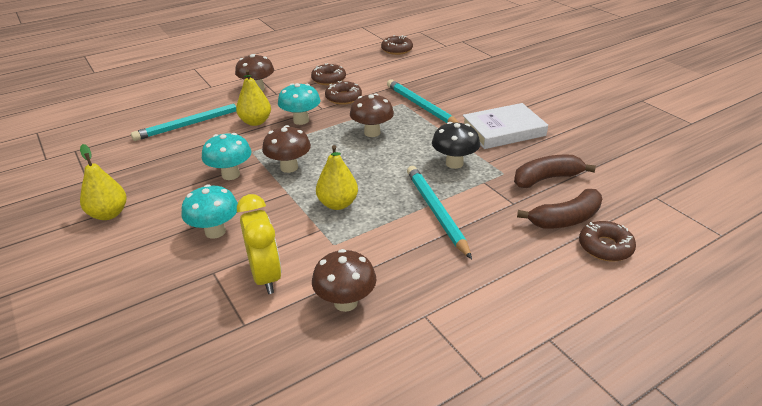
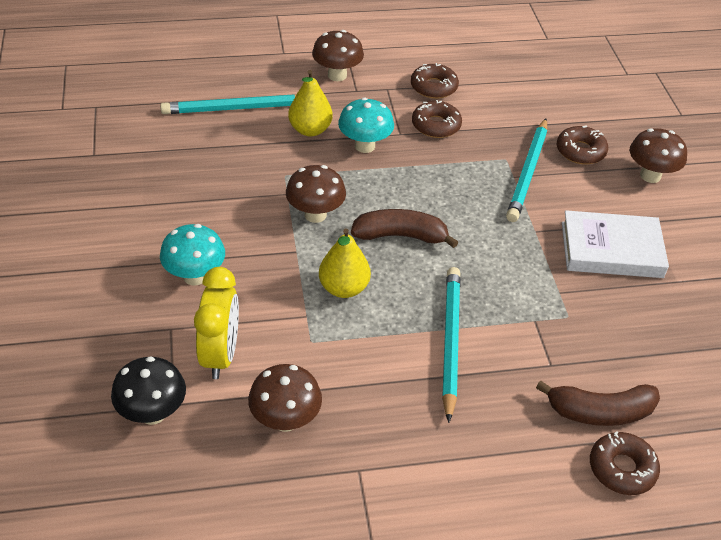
camera: 20 degrees right, 10 degrees up
yellow pear [80,144,126,220] -> none
turquoise mushroom [202,133,251,180] -> none
brown mushroom [350,94,394,137] -> brown mushroom moved to [630,128,687,183]
brown donut [381,35,413,55] -> brown donut moved to [556,125,608,164]
turquoise pencil [387,80,459,123] -> turquoise pencil turned 150 degrees counterclockwise [506,118,547,222]
black mushroom [432,122,480,169] -> black mushroom moved to [111,356,186,425]
brown banana [514,155,596,188] -> brown banana moved to [351,209,458,248]

